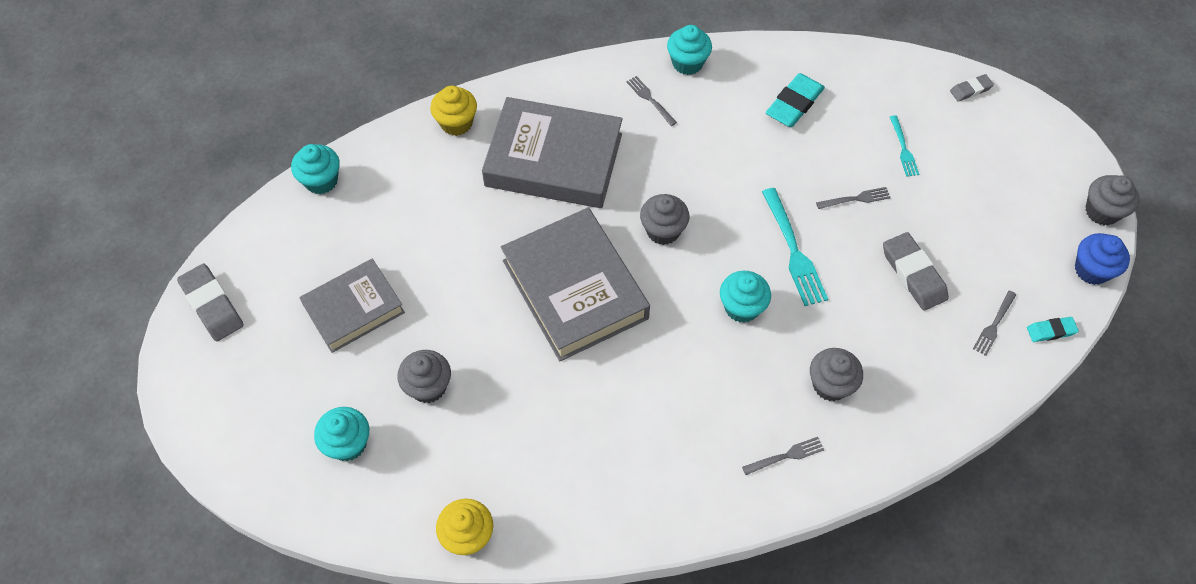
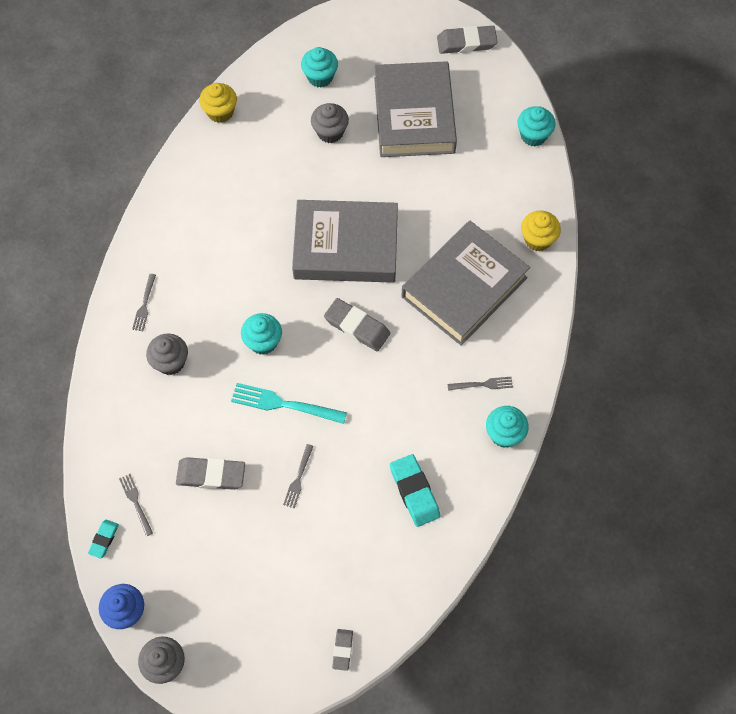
camera: 120 degrees right, 5 degrees up
grey book [299,259,405,353] -> grey book [374,61,457,157], size x1.59
grey cupcake [640,194,690,245] -> grey eraser [324,298,390,351]
turquoise fork [890,115,919,177] -> none

